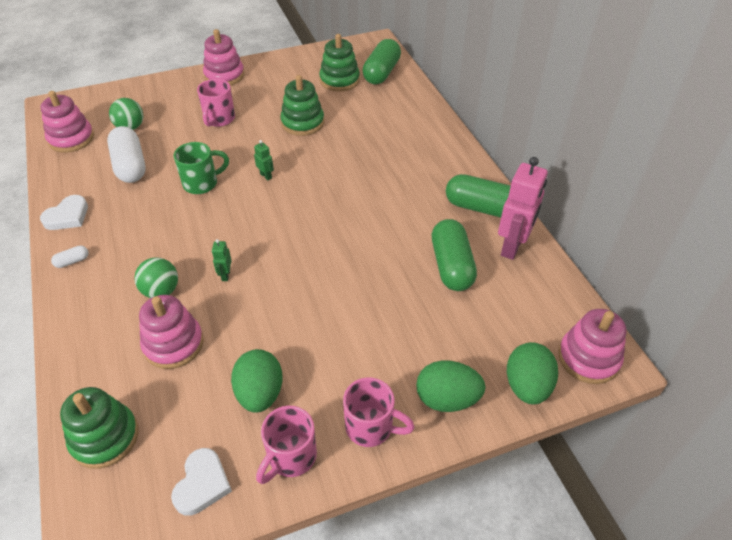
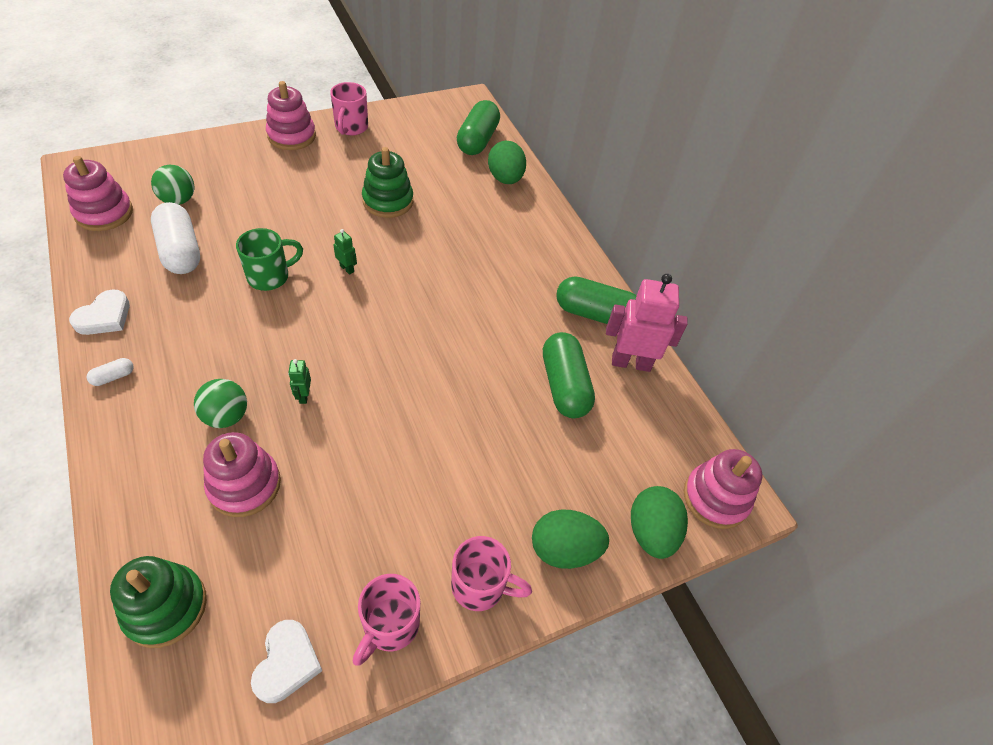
camera: 10 degrees left, 5 degrees up
pink mug [197,79,235,127] -> pink mug moved to [330,82,368,135]
green egg [231,349,282,413] -> green egg moved to [488,141,526,184]
green stacking toy [319,34,360,92] -> none
pink robot [498,157,548,260] -> pink robot turned 105 degrees counterclockwise [606,274,688,372]

